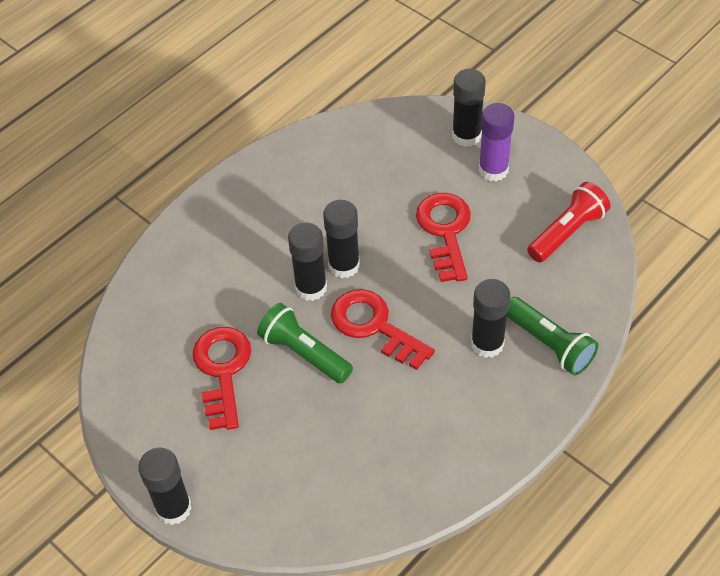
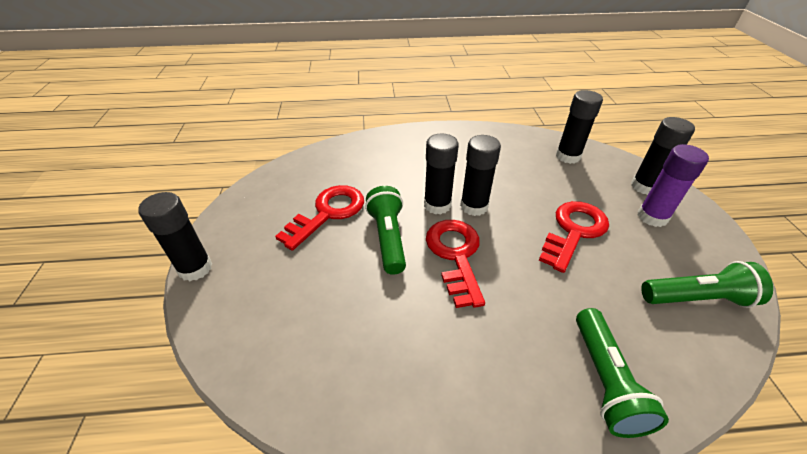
camera: 40 degrees right, 10 degrees down
black glue stick [471,279,510,358] -> black glue stick moved to [556,90,603,164]
red flashlight [527,182,610,262] -> green flashlight [641,261,773,308]

